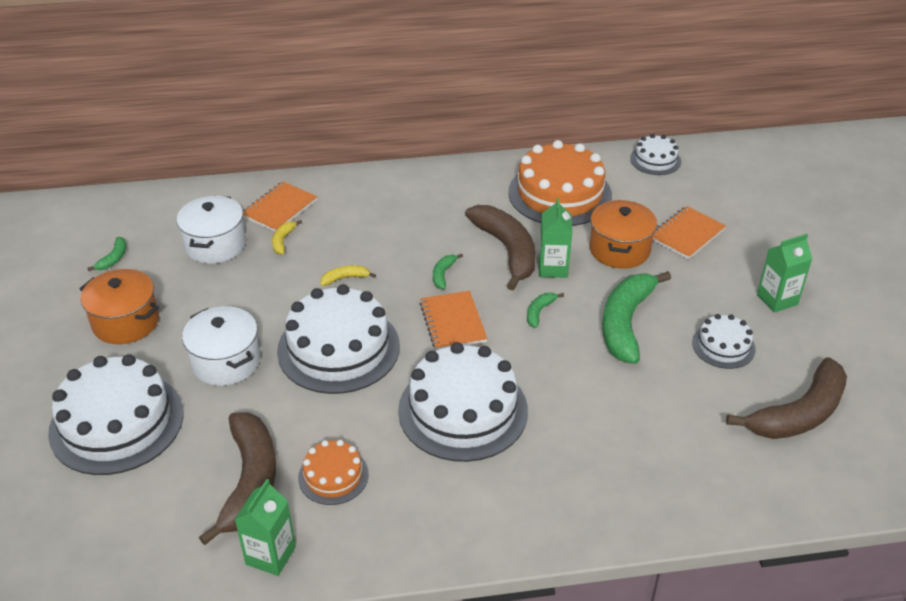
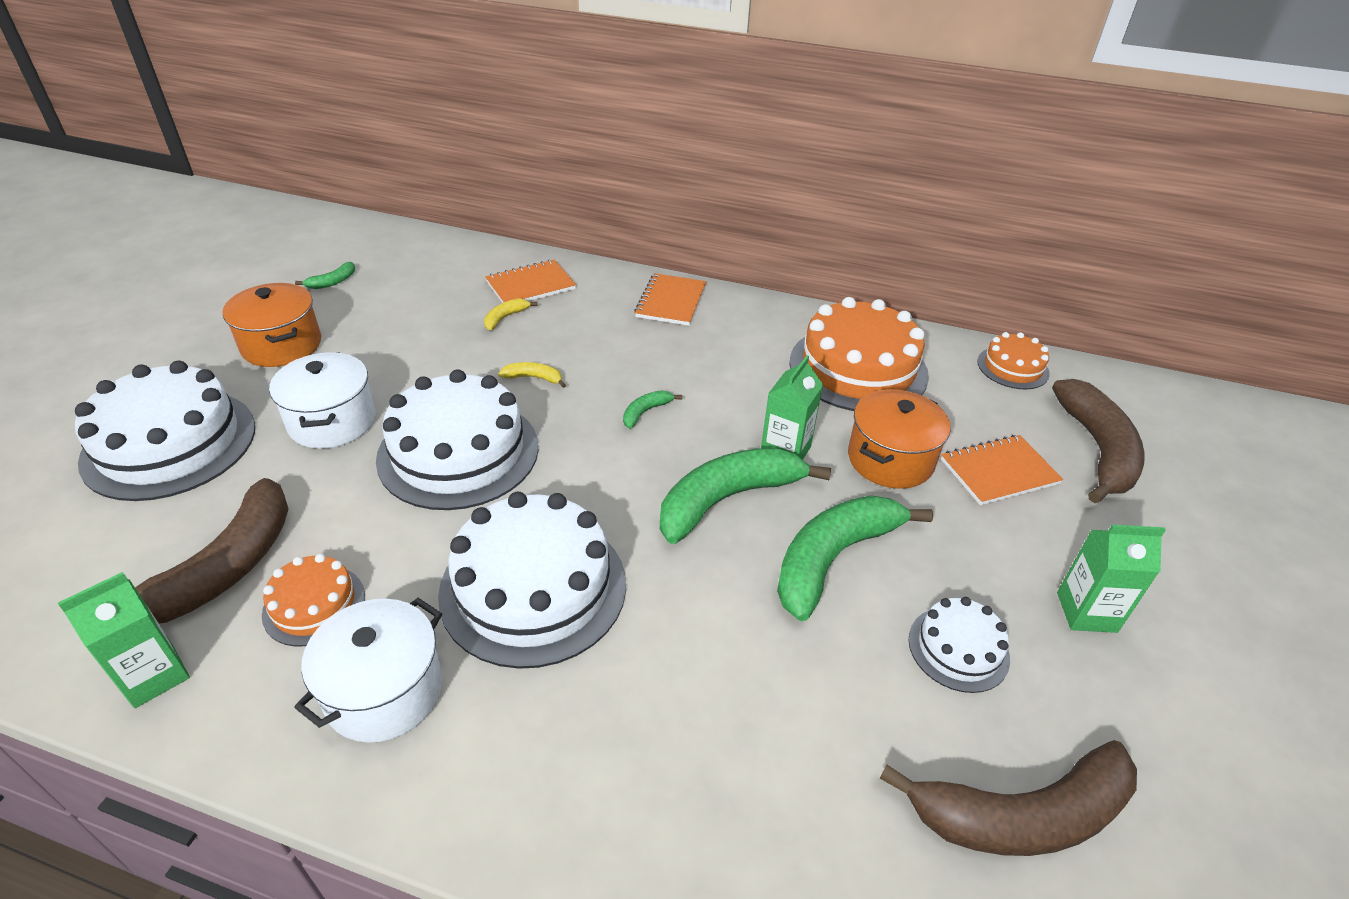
camera: 25 degrees right, 0 degrees up
white pot [177,196,246,264] -> white pot moved to [294,598,443,743]
orange notebook [420,291,488,351] -> orange notebook moved to [634,273,706,326]
brown banana [465,205,536,291] -> brown banana moved to [1052,379,1145,503]
green banana [527,293,564,328] -> green banana [660,448,831,544], size x2.36
white cake [630,134,681,175] -> orange cake [977,332,1050,389]

